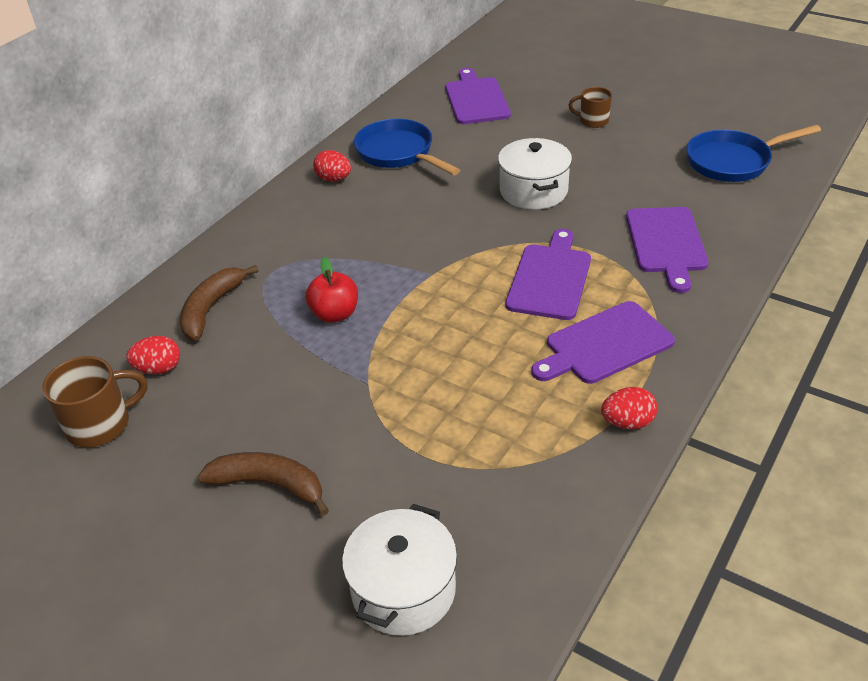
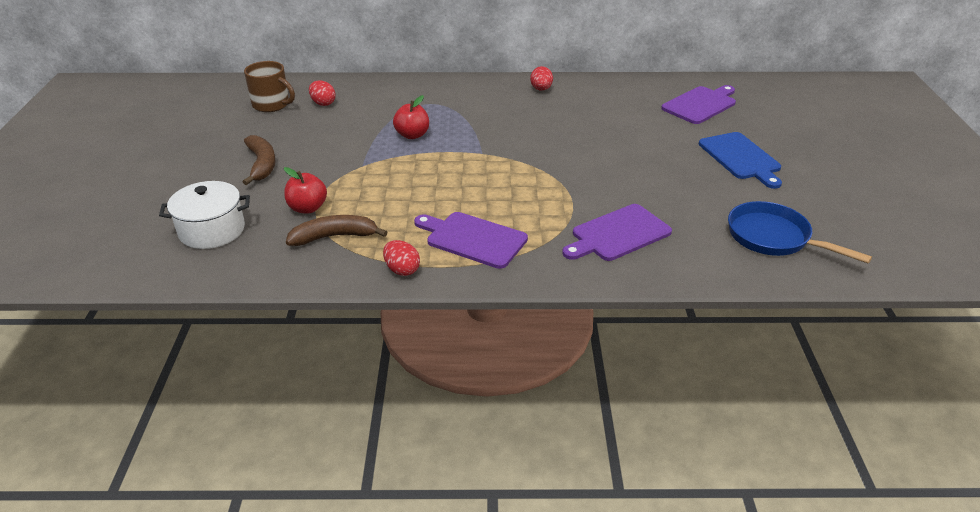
camera: 55 degrees right, 5 degrees down
brown banana [180,265,259,341] -> brown banana moved to [286,215,387,246]
blue pan [354,119,460,175] -> none
white pot [498,138,572,209] -> none
purple cutting board [506,229,591,320] -> none
brown mug [569,87,612,128] -> blue cutting board [699,132,782,189]
none -> red apple [284,167,327,214]

